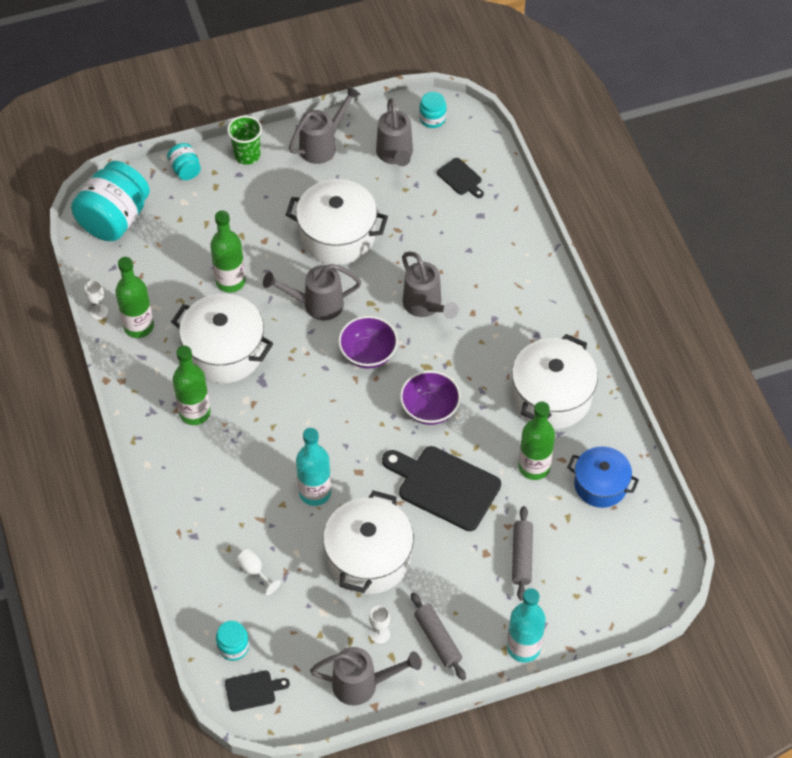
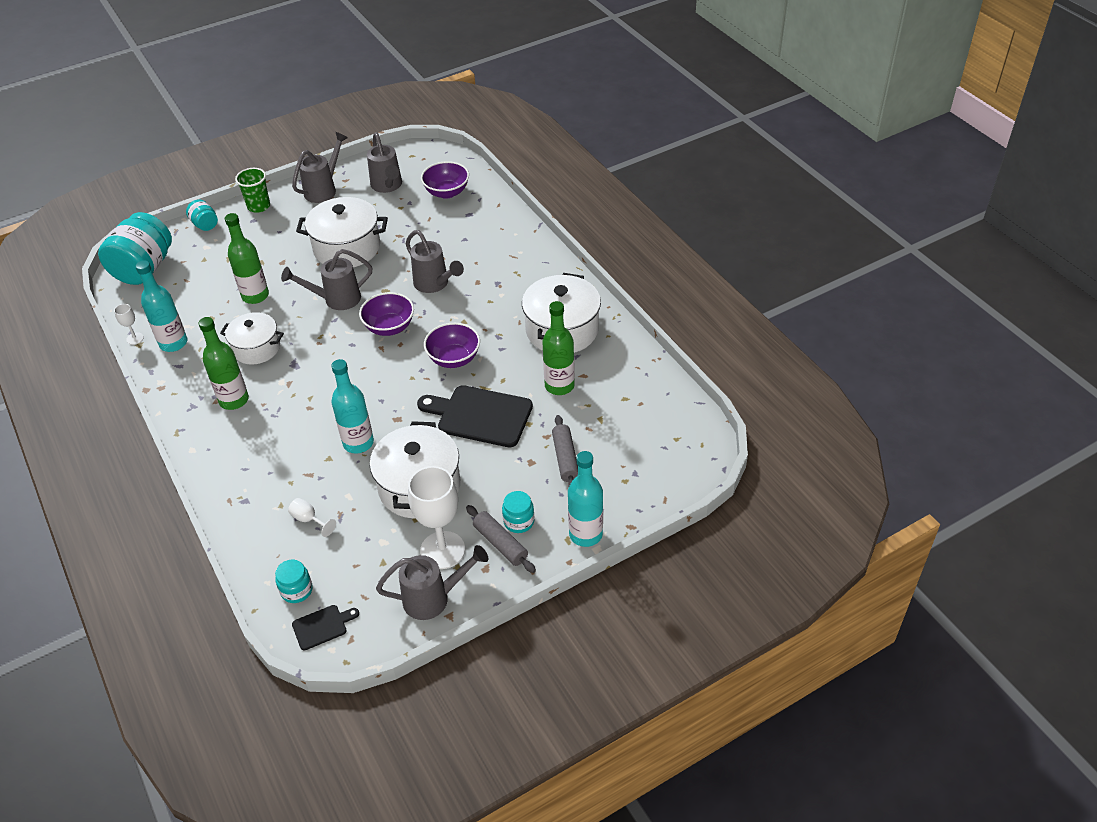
camera: 10 degrees left, 10 degrees down
green bottle [115,257,154,338] -> turquoise bottle [135,260,187,352]
white pot [171,294,273,383] -> white pot [220,312,284,365], size x0.65
white goblet [369,606,390,644] -> white goblet [408,466,465,569], size x2.24
turquoise jar [419,92,446,128] -> turquoise jar moved to [502,491,534,533]
black cutting board [437,158,484,198] -> purple bowl [421,161,469,199]
blue pot [567,446,639,508] -> none

